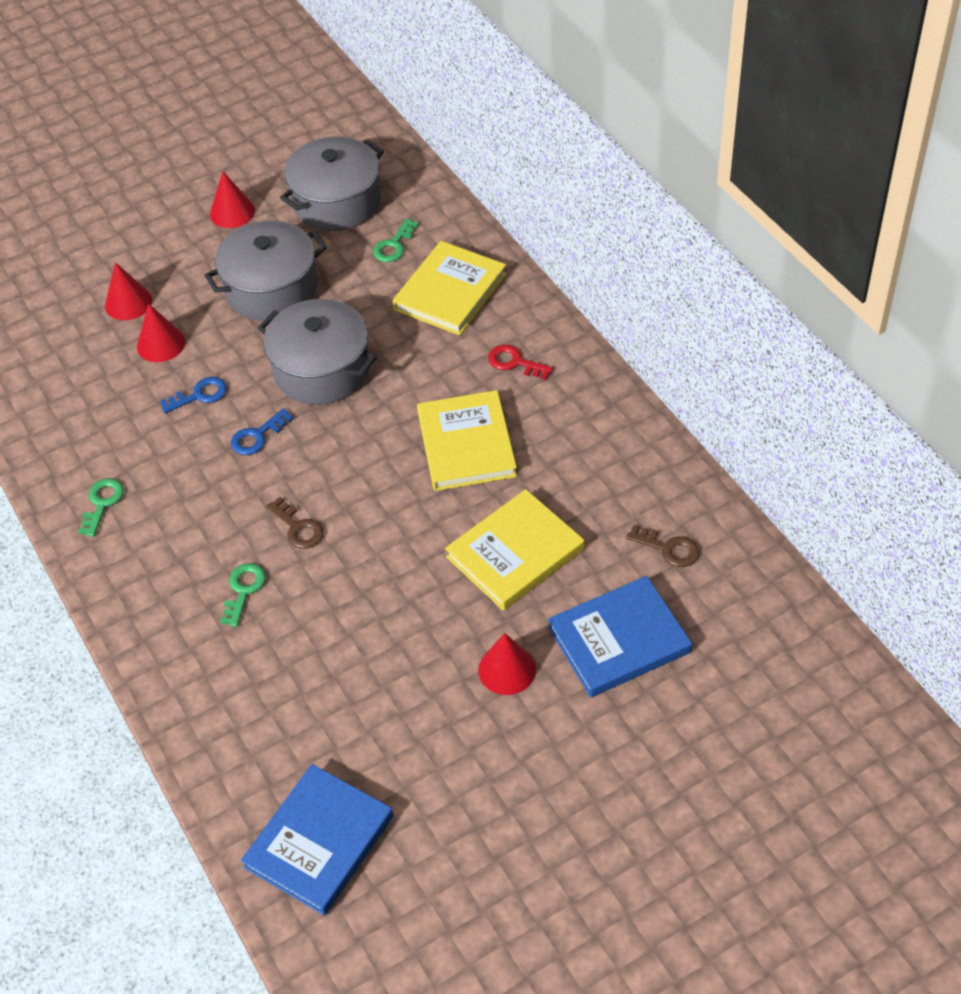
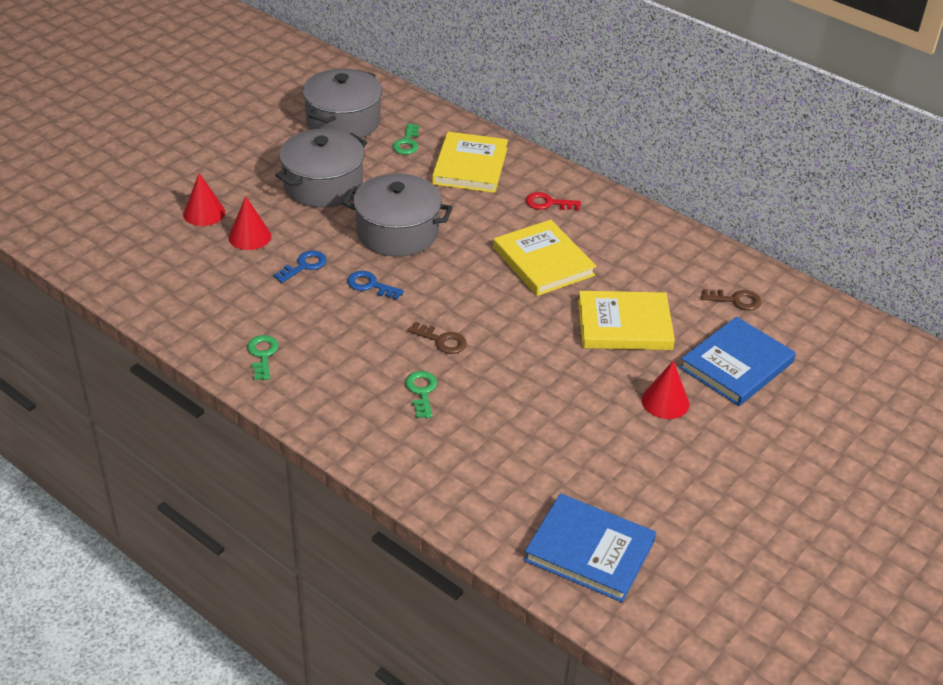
camera: 25 degrees left, 10 degrees down
red cone [210,171,255,228] -> none
blue key [231,408,293,455] -> blue key turned 90 degrees clockwise [347,271,404,300]
blue book [241,764,393,915] -> blue book turned 75 degrees counterclockwise [524,493,656,602]
yellow book [445,489,584,610] -> yellow book turned 60 degrees clockwise [578,291,675,350]

